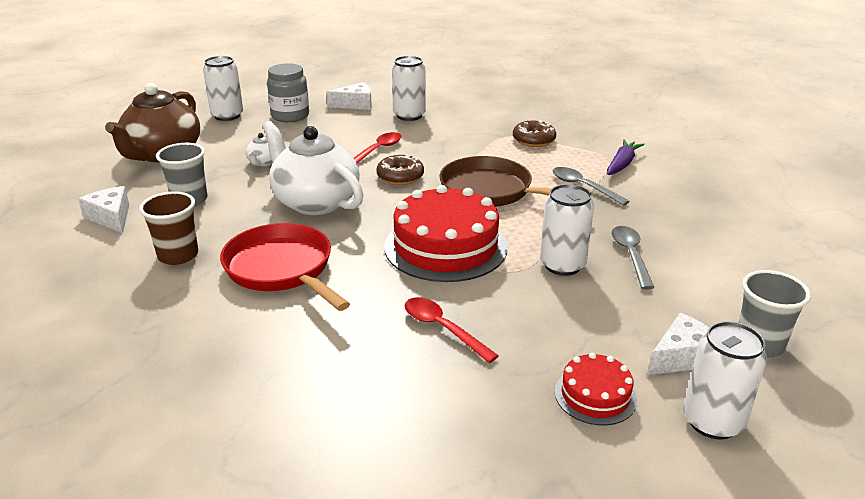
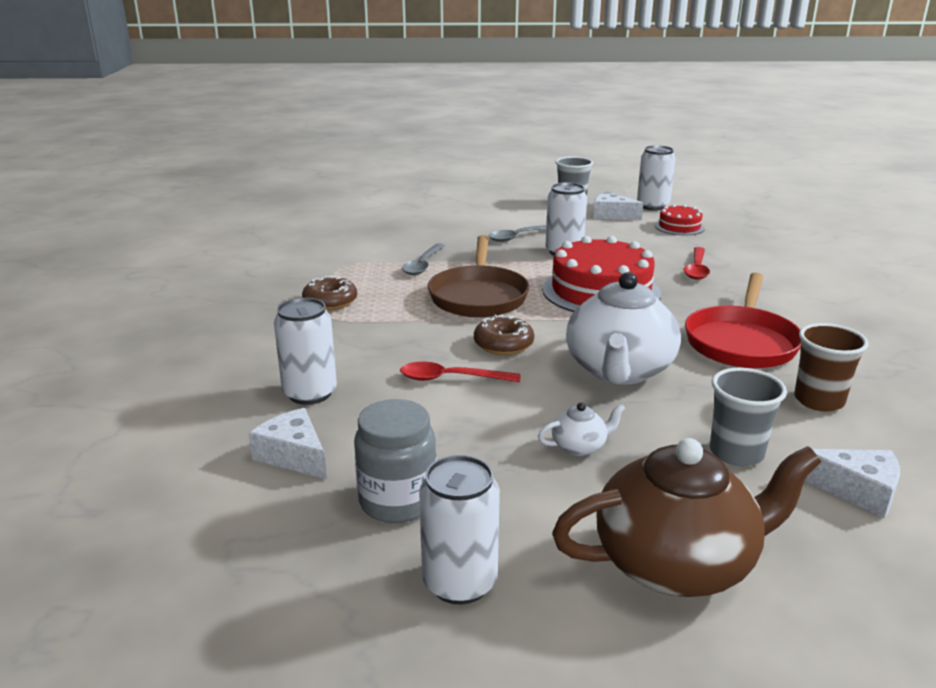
camera: 120 degrees left, 5 degrees down
white cheese [78,186,129,233] -> white cheese turned 90 degrees counterclockwise [805,449,900,518]
purple carrot [607,140,645,175] -> none

